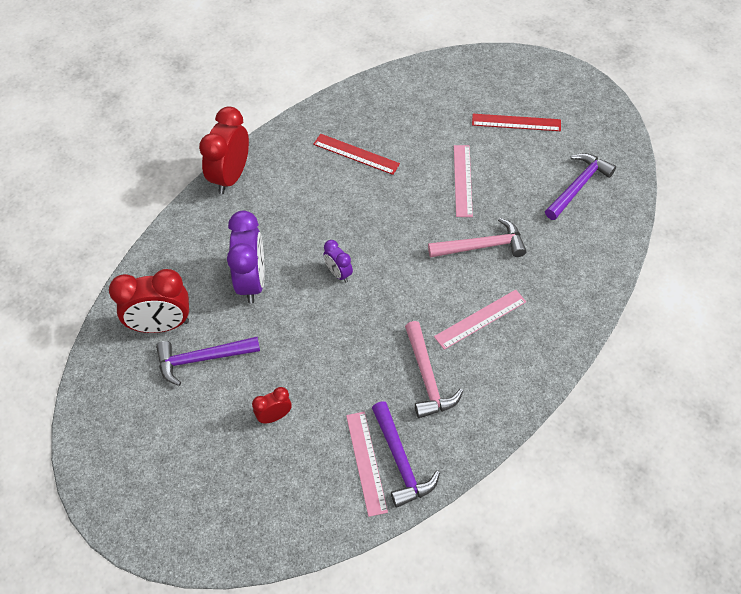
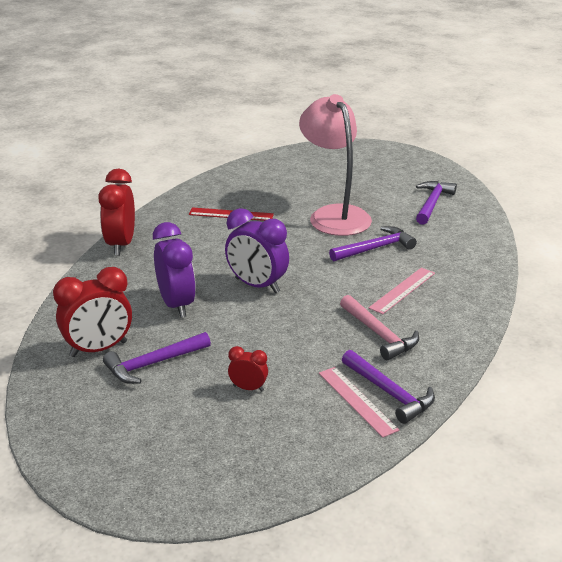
camera: 20 degrees left, 25 degrees down
red clock [252,387,292,424] -> red clock turned 60 degrees clockwise [228,346,268,391]
purple clock [324,240,353,282] -> purple clock [225,208,289,293], size x1.95
pink hammer [428,218,527,258] -> purple hammer [329,226,417,262]
pink ruler [454,145,473,217] -> pink lamp [299,94,372,236]
red ruler [472,114,561,131] -> none

